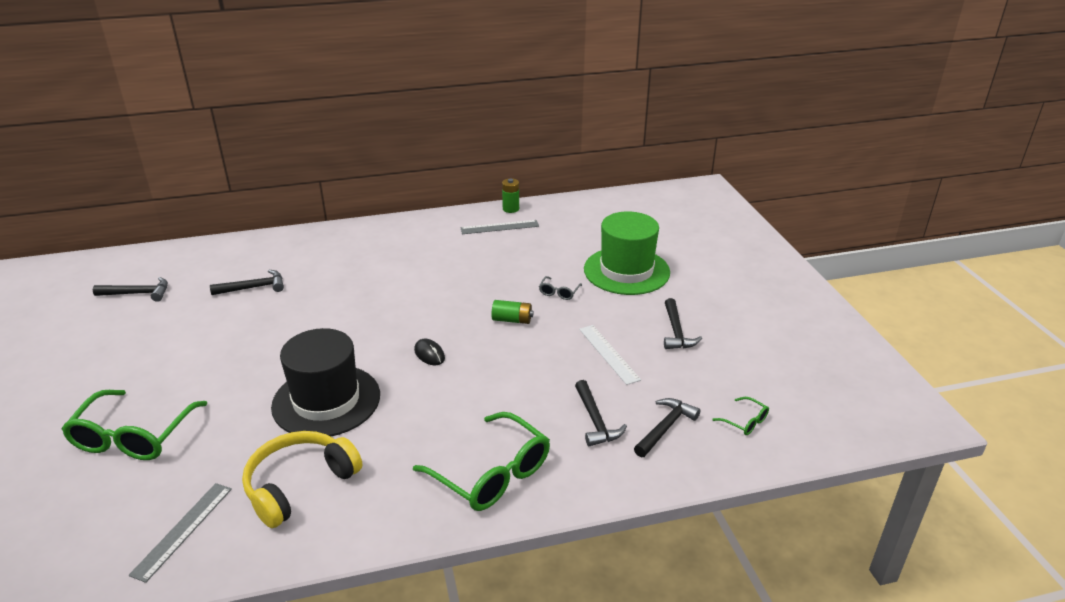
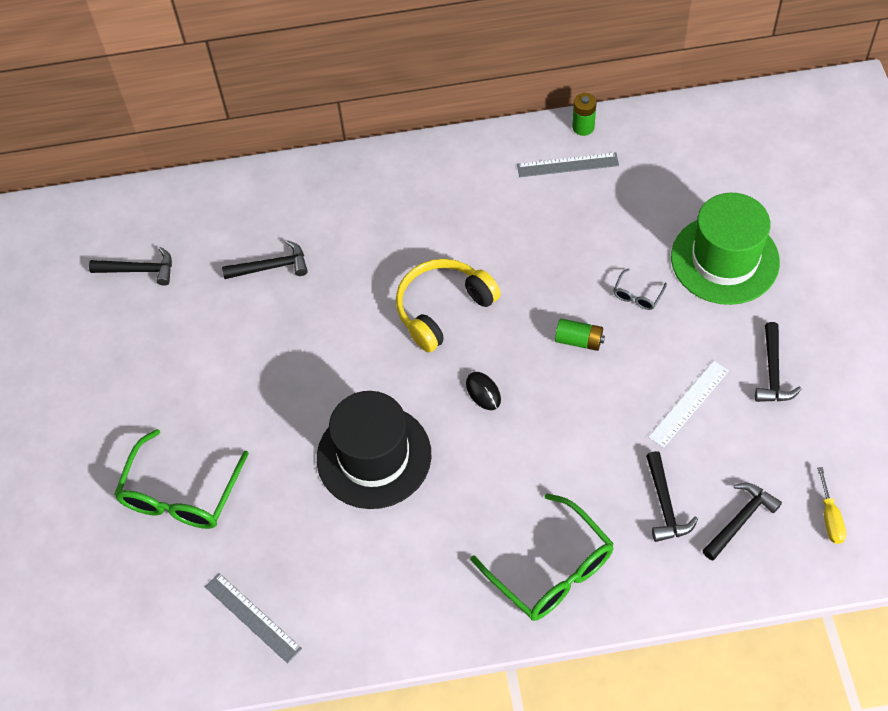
camera: 10 degrees right, 25 degrees up
grey ruler [129,483,232,583] -> grey ruler turned 75 degrees counterclockwise [205,573,302,663]
yellow headphones [242,431,362,528] -> yellow headphones moved to [396,259,501,352]
white ruler [579,325,641,385] -> white ruler turned 60 degrees clockwise [648,361,729,448]
green glasses [713,397,769,435] -> yellow screwdriver [817,467,846,544]

